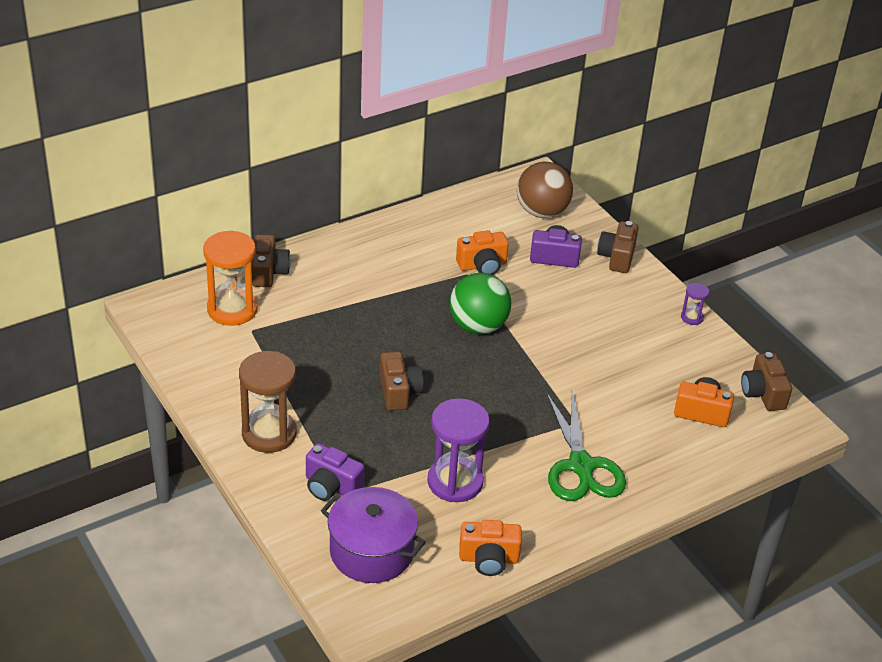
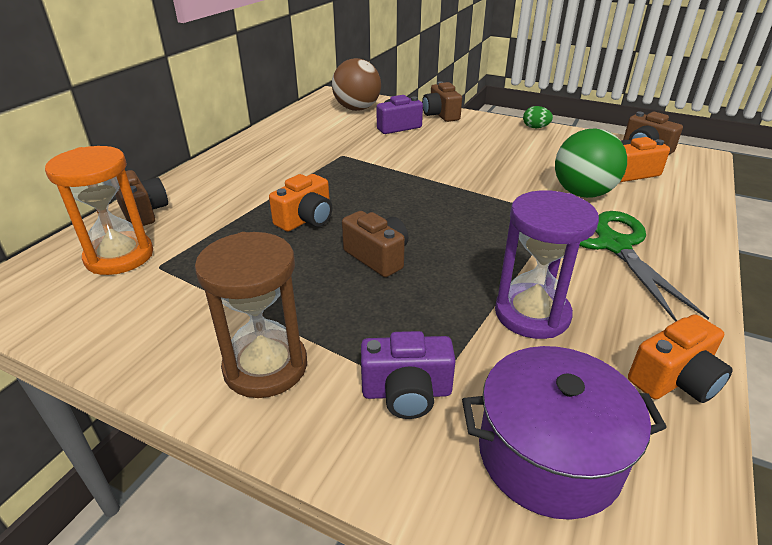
camera: 30 degrees left, 5 degrees down
green ball [450,273,511,334] -> green ball moved to [555,128,627,198]
orange camera [456,230,509,275] -> orange camera moved to [269,174,332,231]
green scissors [547,391,626,501] -> green scissors turned 150 degrees counterclockwise [579,211,709,322]
purple hourglass [681,283,709,325] -> green egg [523,106,553,128]

